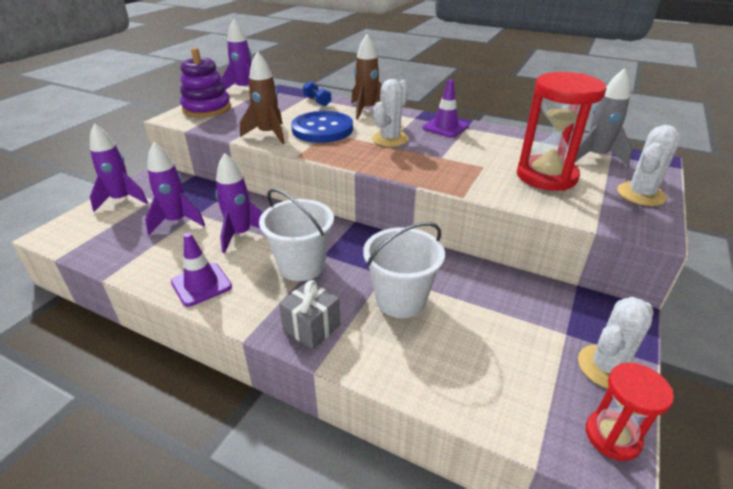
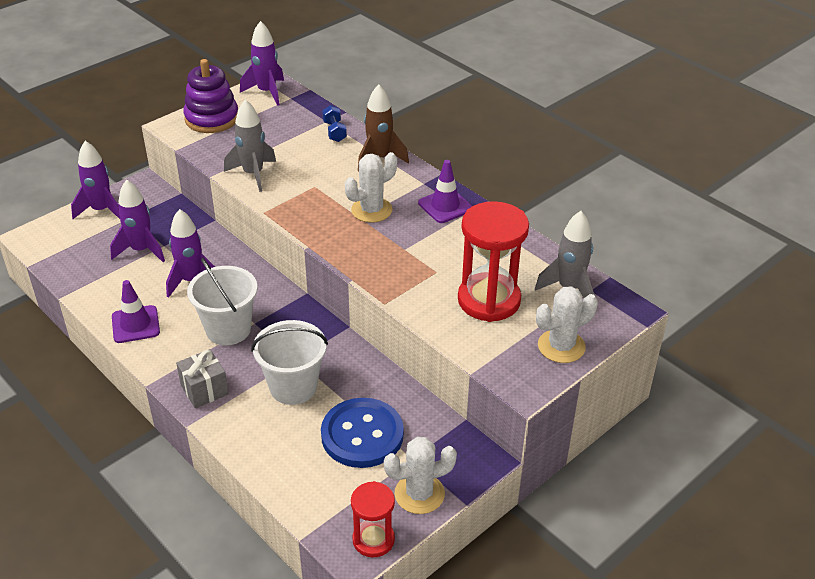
camera: 20 degrees right, 5 degrees up
brown rocket [240,51,285,144] -> grey rocket [224,99,276,192]
blue button [291,111,353,143] -> blue button moved to [321,398,404,468]

